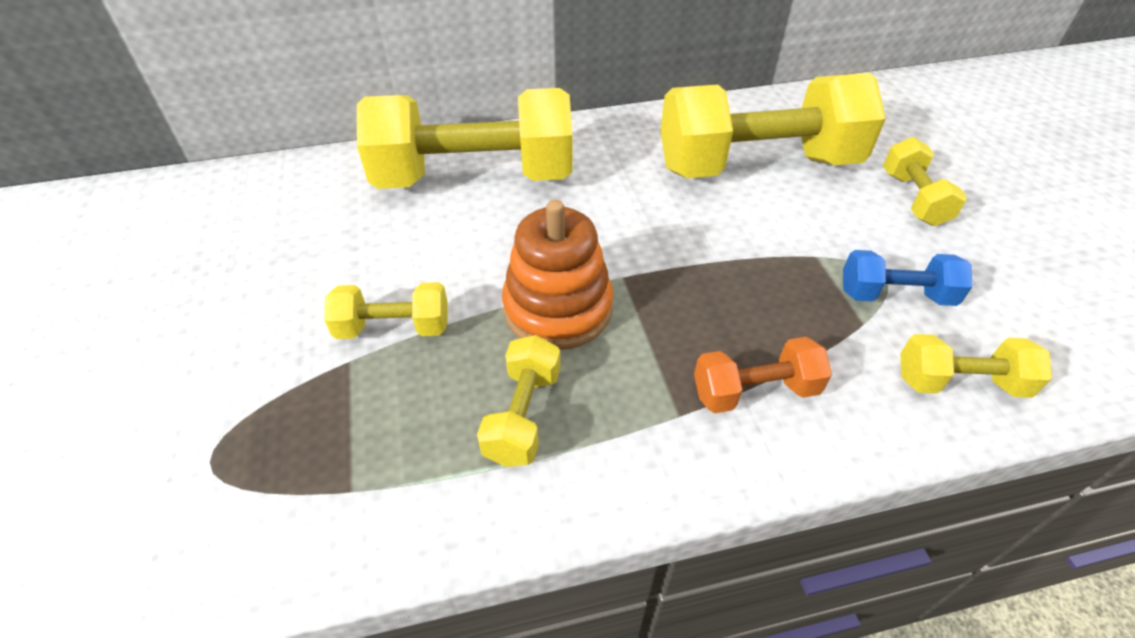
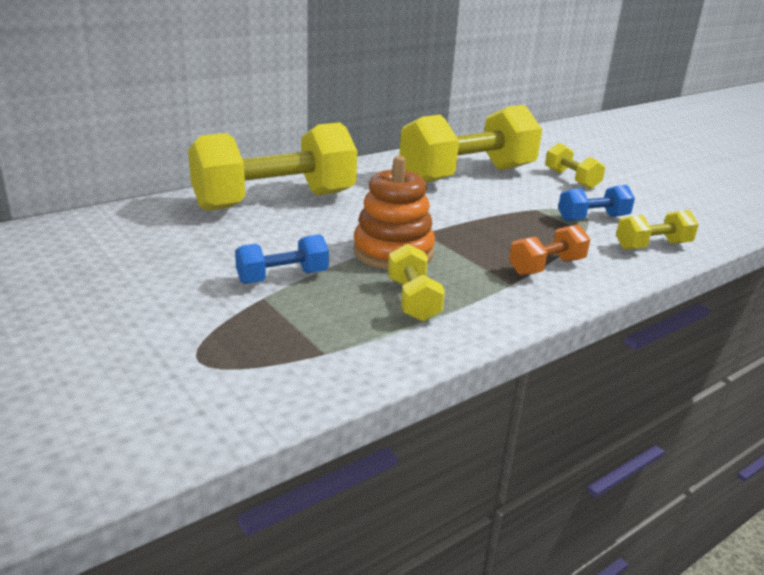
camera: 25 degrees left, 20 degrees down
yellow dumbbell [324,282,448,339] -> blue dumbbell [235,234,329,284]

